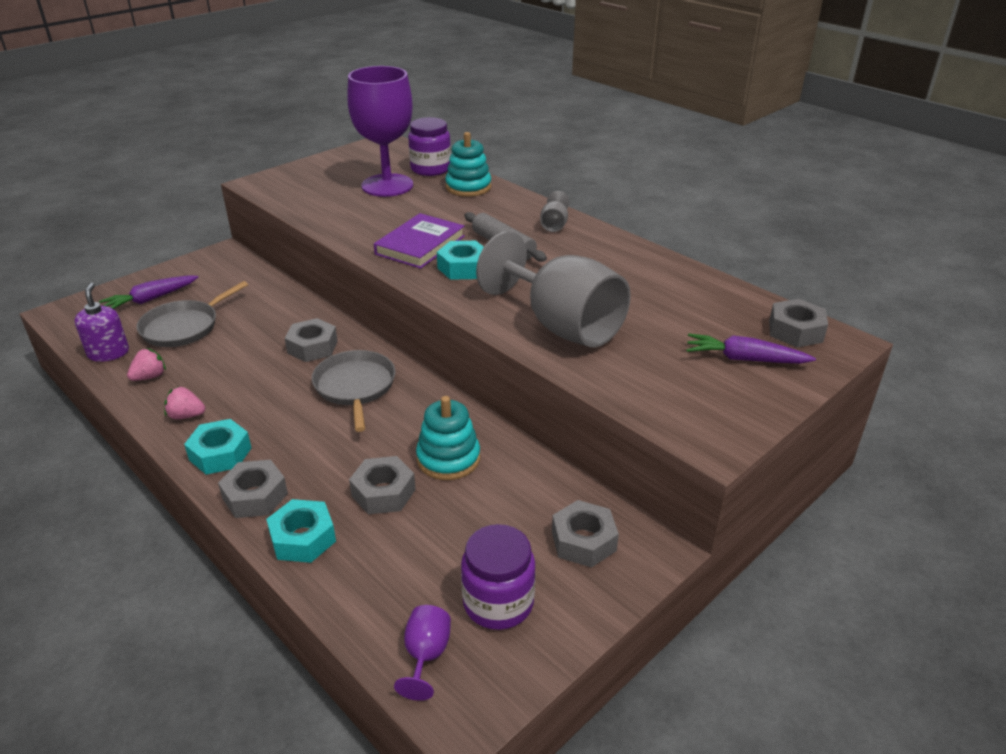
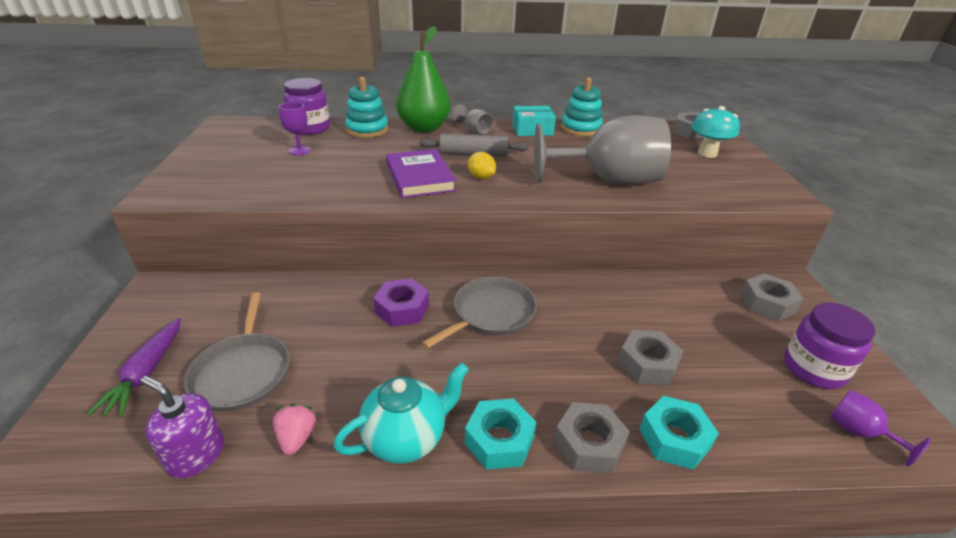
camera: 50 degrees left, 0 degrees up
pink strawberry [164,387,205,419] -> turquoise teapot [333,363,469,464]
grey nut [285,318,338,362] -> purple nut [373,278,429,327]
grey pan [312,350,395,432] -> grey pan turned 105 degrees clockwise [422,277,537,349]
purple goblet [347,66,413,197] -> purple goblet [279,102,311,155], size x0.41
turquoise stacking toy [416,396,480,480] -> turquoise stacking toy moved to [561,77,603,136]
turquoise nut [437,241,484,280] -> yellow lemon [468,152,496,179]
purple carrot [687,333,816,364] -> turquoise mushroom [692,106,740,158]
none -> green pear [396,26,451,133]
none -> turquoise box [513,106,556,136]

